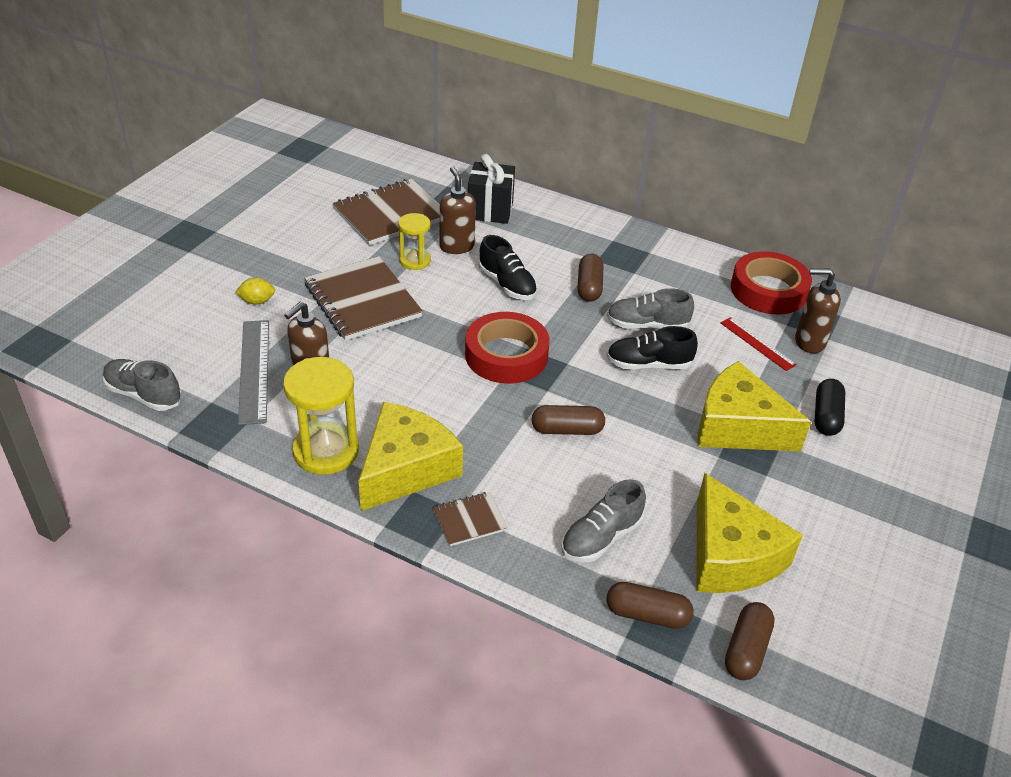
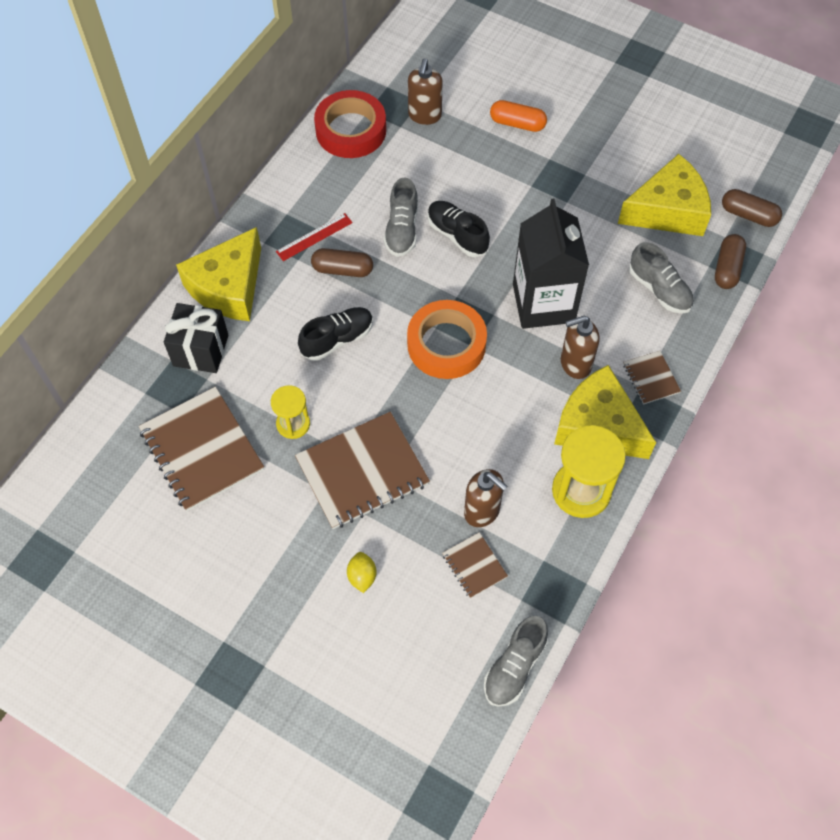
camera: 85 degrees left, 20 degrees up
grey ruler [238,320,269,425] -> brown notebook [442,532,508,598]
brown soap dispenser [440,167,476,254] -> brown soap dispenser moved to [561,316,600,379]
red tape [465,312,550,384] -> orange tape [407,300,487,379]
brown capsule [532,405,605,435] -> black carton [513,199,589,329]
black shoe [606,326,698,370] -> black shoe turned 135 degrees clockwise [427,201,490,257]
yellow cheese [698,361,811,451] -> yellow cheese moved to [176,227,261,321]
red ruler [720,317,797,371] -> red ruler moved to [276,213,353,261]
black capsule [814,379,845,436] -> orange capsule [490,100,547,132]

